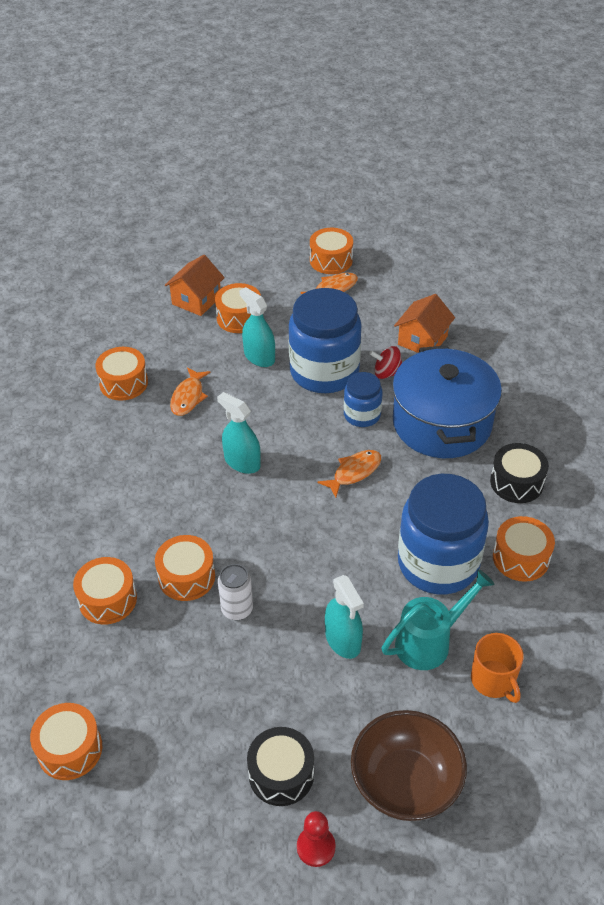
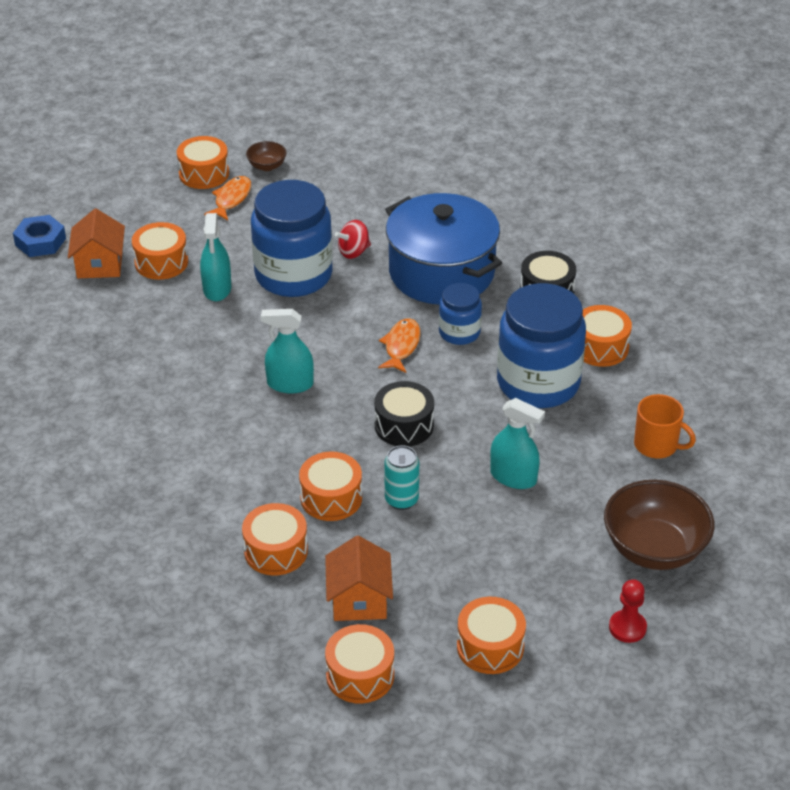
camera: 35 degrees left, 5 degrees down
orange drum [95,347,148,401] -> orange drum moved to [457,597,526,674]
orange fish [170,367,211,416] -> none
white can [218,564,253,620] -> turquoise can [384,445,419,510]
turquoise spray bottle [239,287,275,367] -> turquoise spray bottle turned 105 degrees counterclockwise [200,213,231,301]
black drum [247,727,314,806] -> black drum moved to [374,381,434,447]
blue jar [344,372,383,427] -> blue jar moved to [439,283,482,345]
turquoise watering can [382,569,495,670] -> none
orange house [394,294,455,353] -> orange house moved to [325,536,393,621]
none -> blue nut [13,215,66,257]
none -> brown bowl [246,141,286,171]

